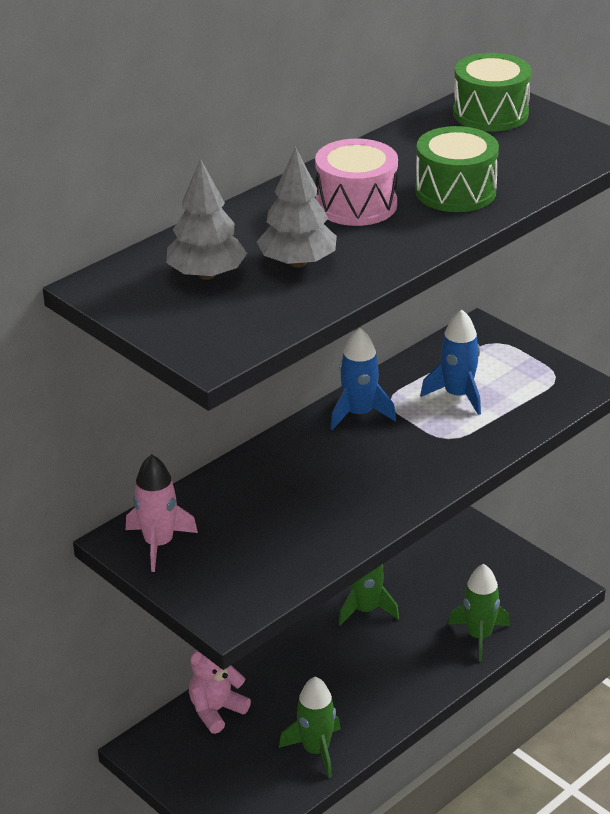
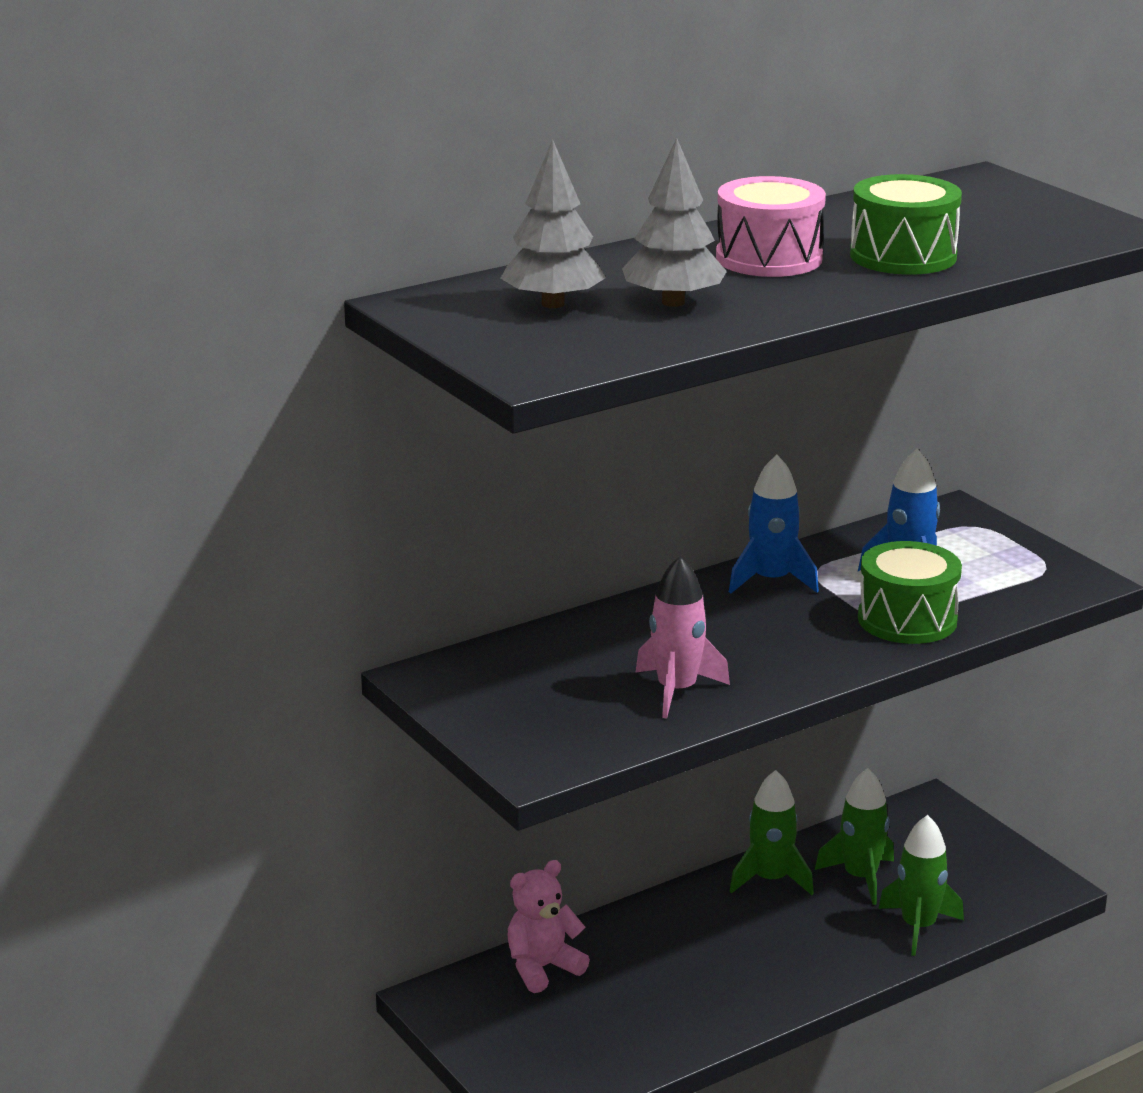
camera: 10 degrees right, 10 degrees down
pink rocket [126,454,198,572] -> pink rocket moved to [635,556,730,719]
green rocket [279,677,341,778] -> green rocket moved to [815,768,894,905]
green drum [453,53,531,131] -> green drum moved to [858,541,962,644]

